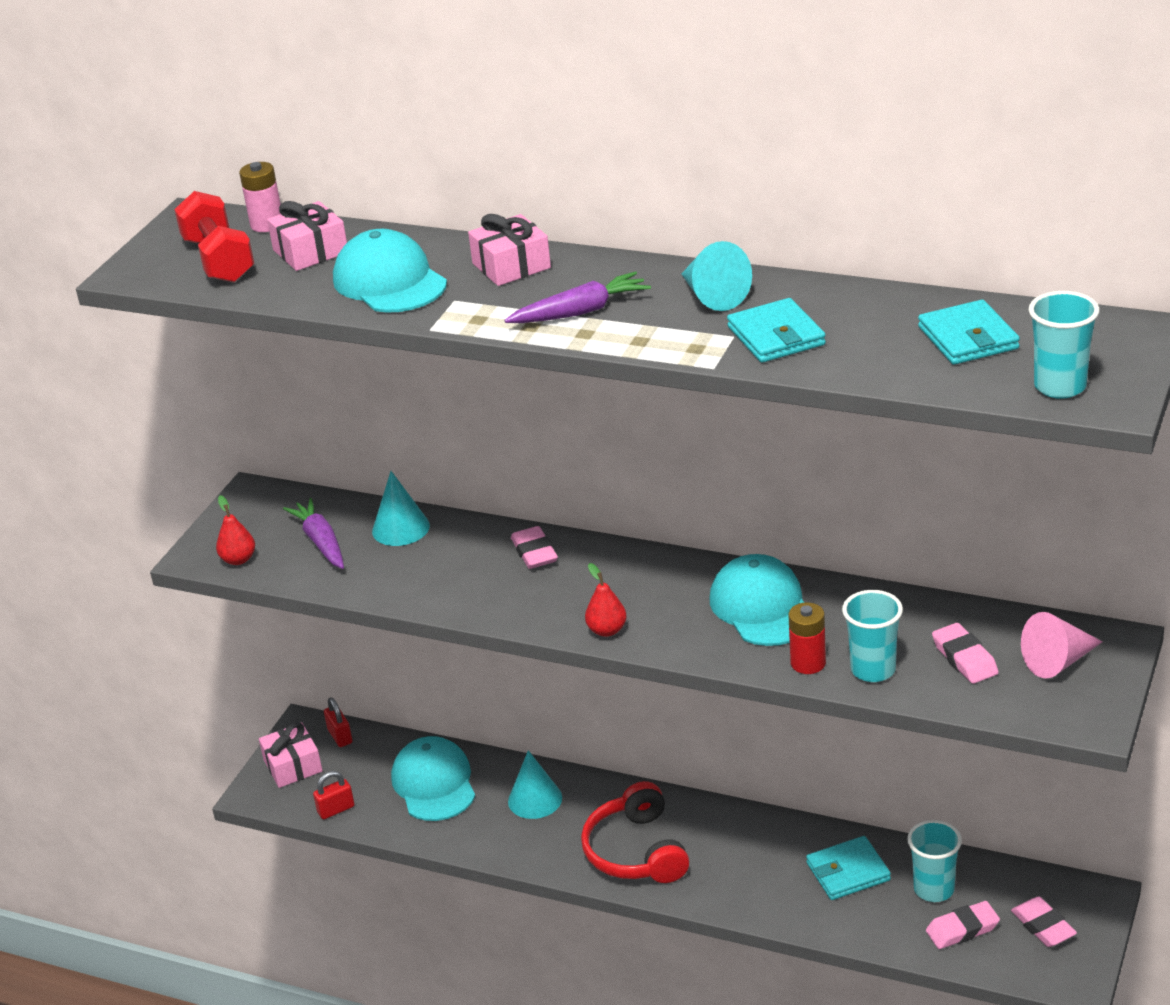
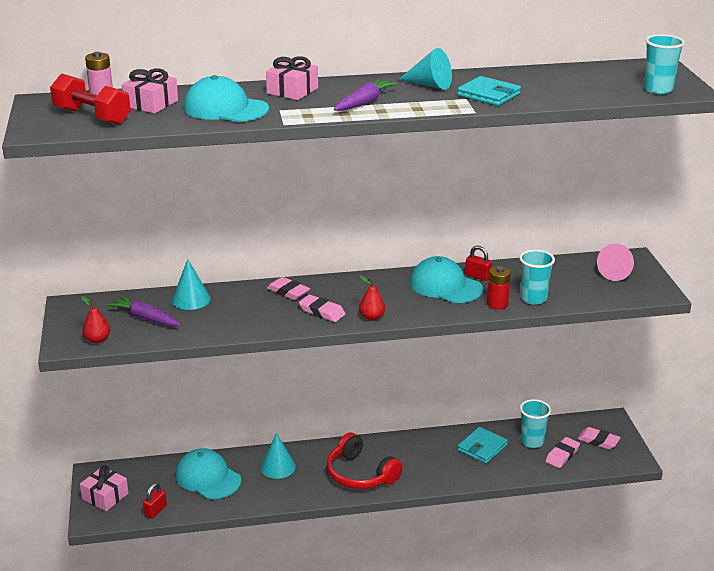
camera: 35 degrees left, 5 degrees down
red padlock [324,697,352,747] -> red padlock moved to [465,246,492,281]
turquoise wallet [918,300,1020,365] -> none
pink eraser [932,623,999,684] -> pink eraser moved to [299,295,346,322]

